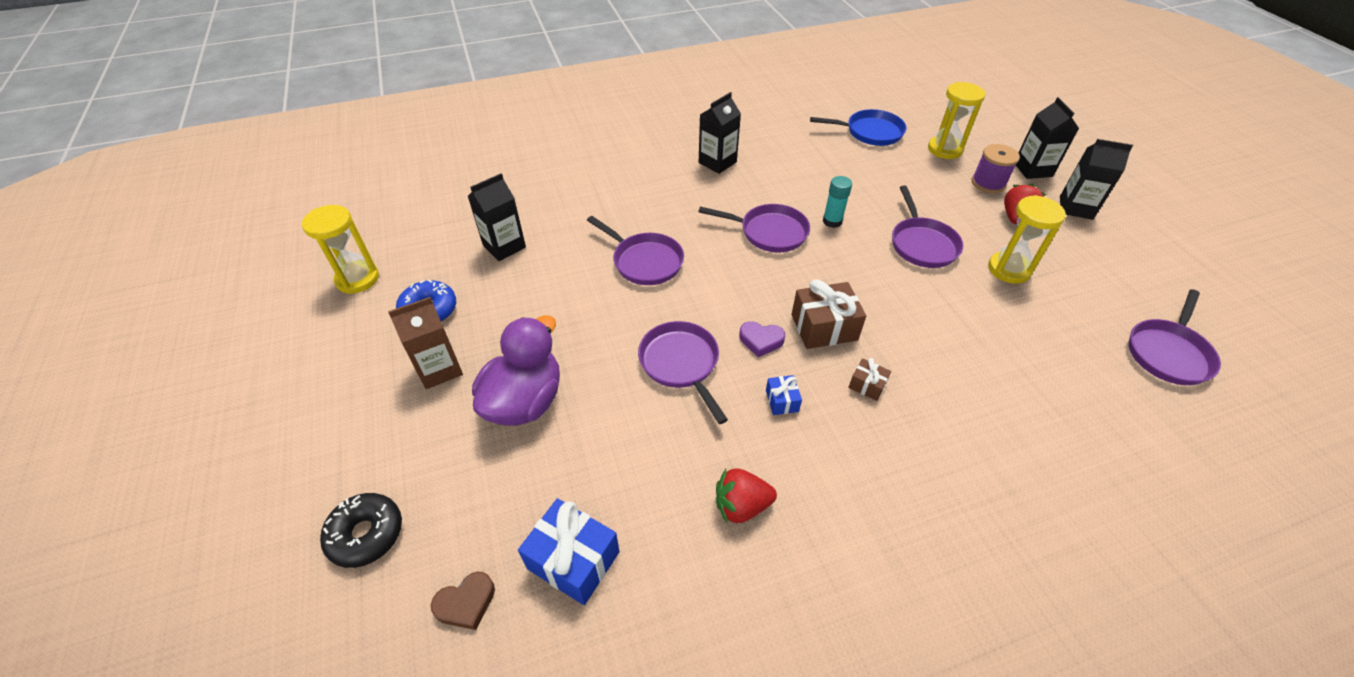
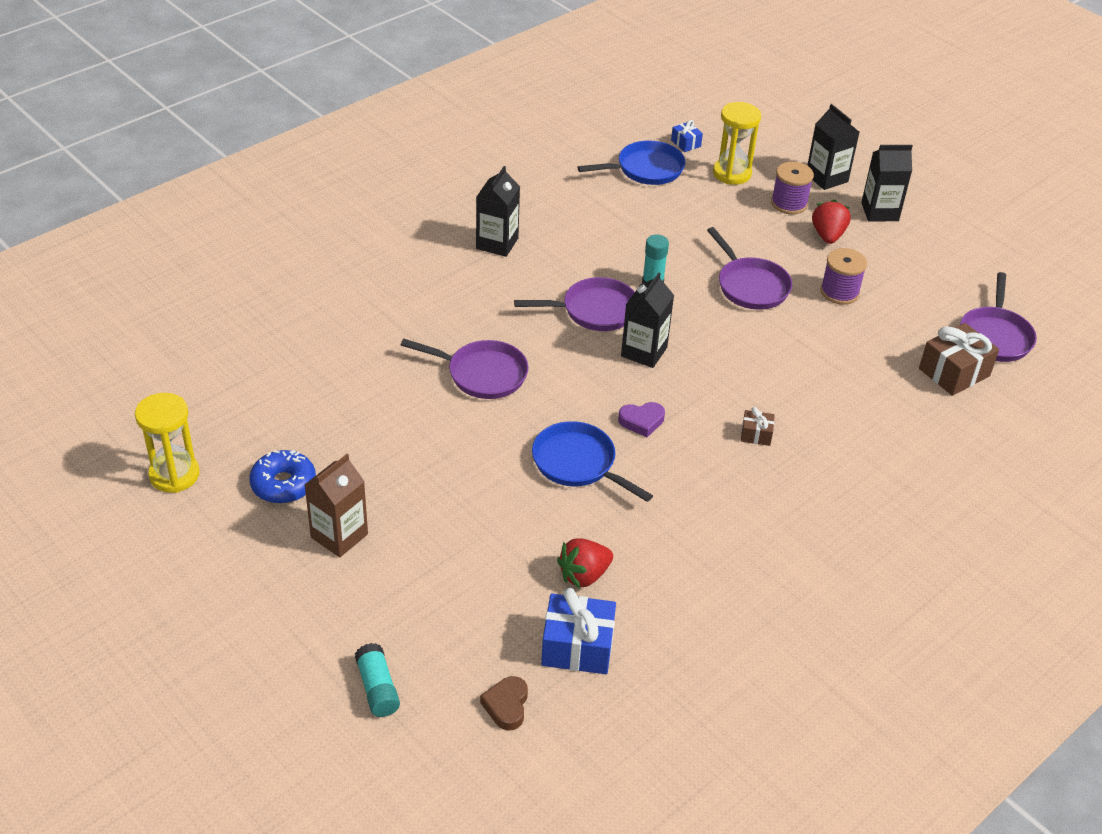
camera: 25 degrees left, 5 degrees down
black donut [320,493,402,568] -> turquoise glue stick [355,643,400,717]
brown heart [431,572,495,630] -> brown heart turned 150 degrees clockwise [480,676,528,730]
black carton [468,173,526,261] -> black carton moved to [621,273,674,368]
purple duck [472,315,560,426] -> none
purple pan [638,321,728,424] -> blue pan [532,421,653,502]
red strawberry [716,469,777,523] -> red strawberry moved to [557,538,613,588]
blue gift [766,375,802,415] -> blue gift moved to [671,120,703,152]
brown gift [792,279,866,349] -> brown gift moved to [919,323,999,396]
yellow hourglass [988,195,1066,284] -> purple spool [820,248,867,305]

